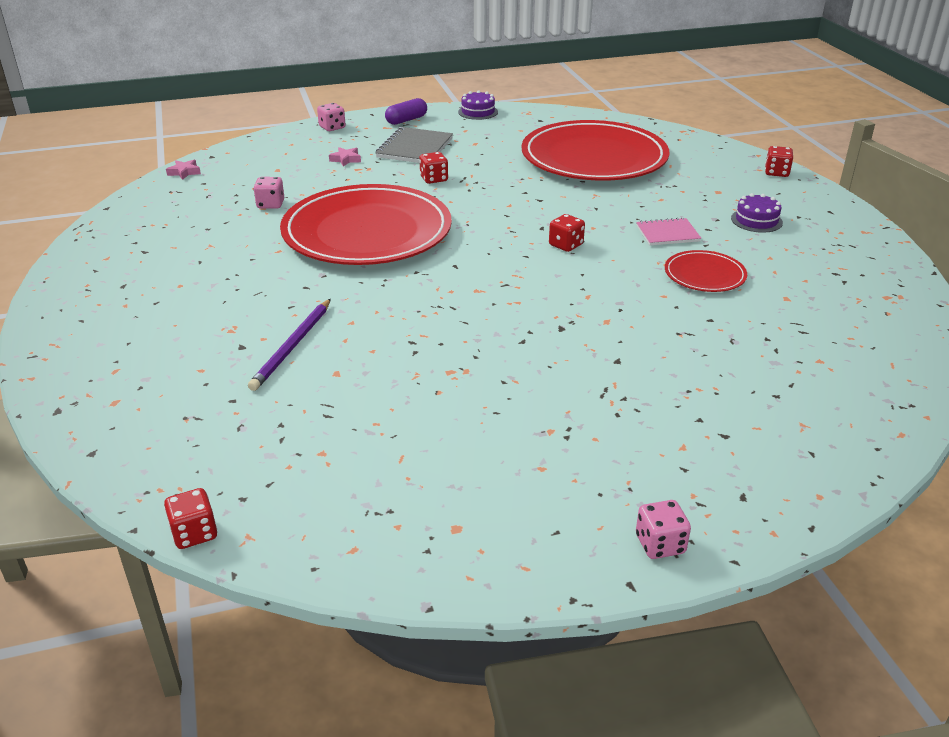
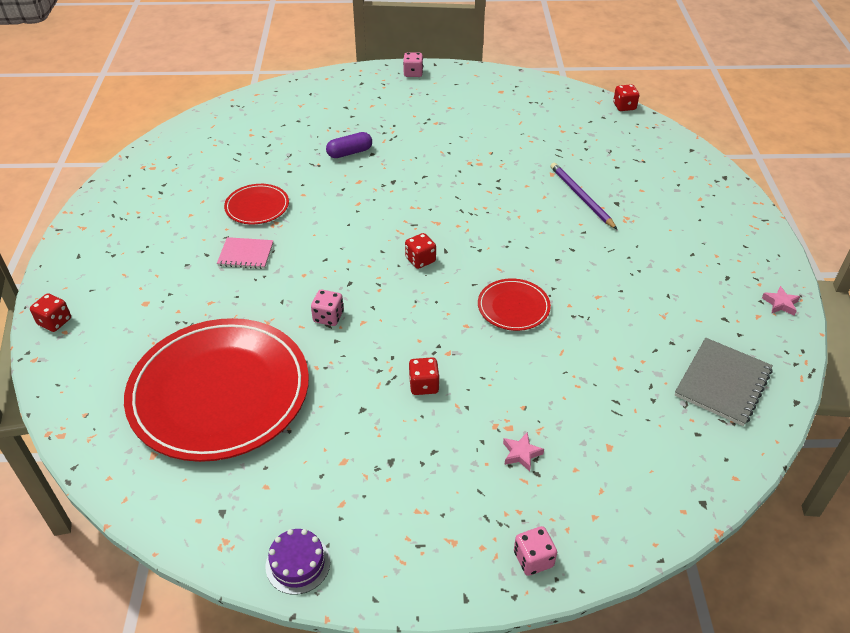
camera: 165 degrees left, 10 degrees up
pink star [166,160,201,180] -> pink star moved to [762,286,800,316]
purple pencil [248,299,331,391] -> purple pencil turned 60 degrees counterclockwise [551,163,617,229]
pink dice [254,177,284,209] -> pink dice moved to [311,290,344,326]
red plate [280,184,452,265] -> red plate [478,278,551,331], size x0.44
grey notebook [375,127,453,163] -> grey notebook moved to [675,338,773,426]
purple capsule [385,98,427,125] -> purple capsule moved to [326,132,372,158]
red dice [549,214,585,252] -> red dice moved to [405,233,436,269]
purple cake [731,193,783,233] -> none

